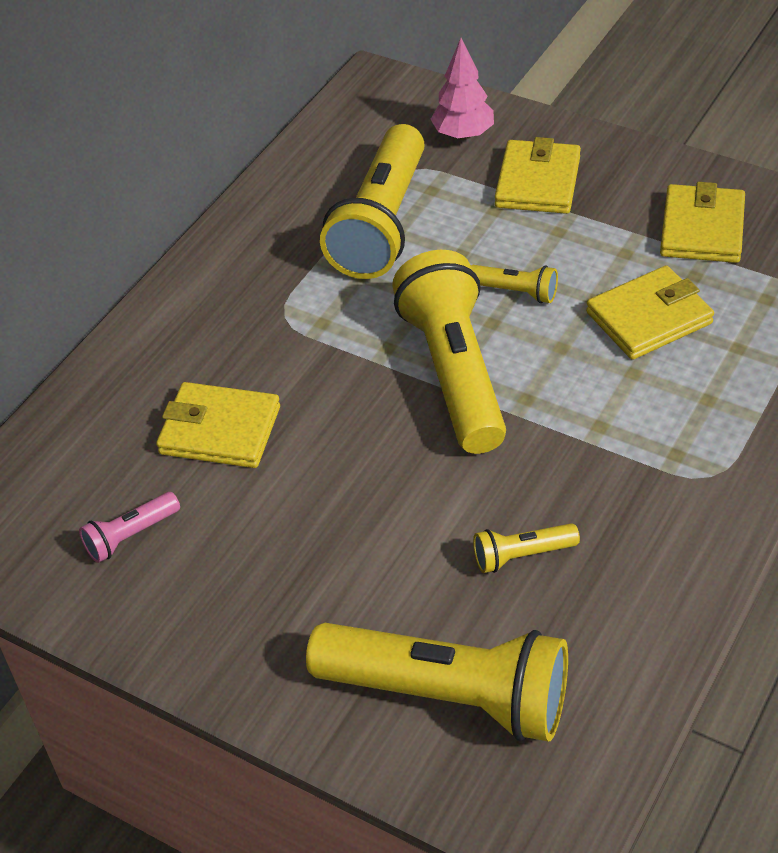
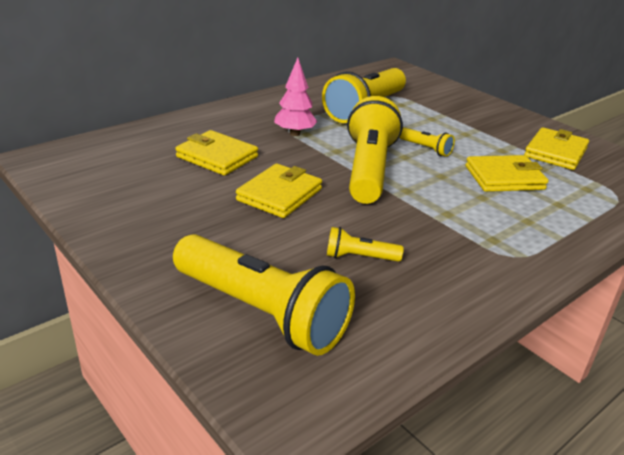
camera: 15 degrees right, 15 degrees down
pink flashlight [79,492,180,563] -> none
pink tree [430,38,494,140] -> pink tree moved to [274,58,317,136]
yellow wallet [495,137,581,214] -> yellow wallet moved to [236,163,322,218]

